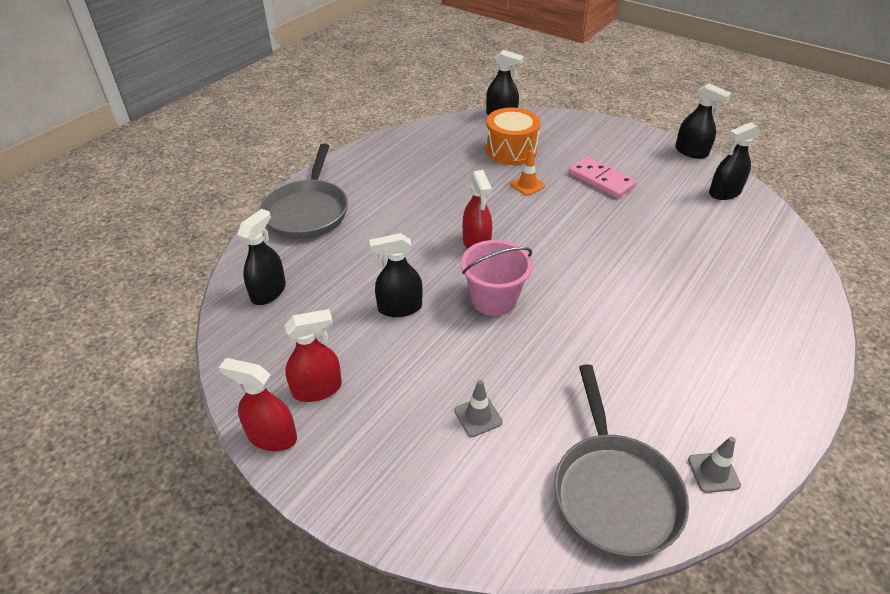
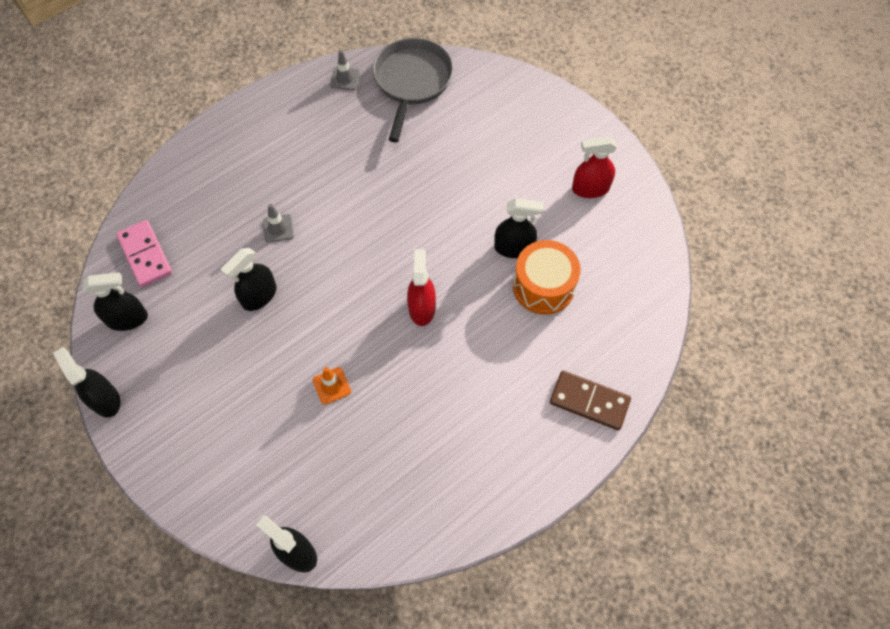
camera: 165 degrees left, 20 degrees up
red spray bottle [219,358,297,451] -> none
black spray bottle [237,209,286,305] -> black spray bottle moved to [221,248,276,311]
grey pan [260,144,348,239] -> brown domino [550,371,631,430]
grey traffic cone [454,380,503,437] -> grey traffic cone moved to [263,204,294,243]
pink bucket [461,240,533,316] -> none
orange drum [485,108,540,165] -> orange drum moved to [513,240,581,315]
pink domino [569,157,636,198] -> pink domino moved to [116,220,172,287]

